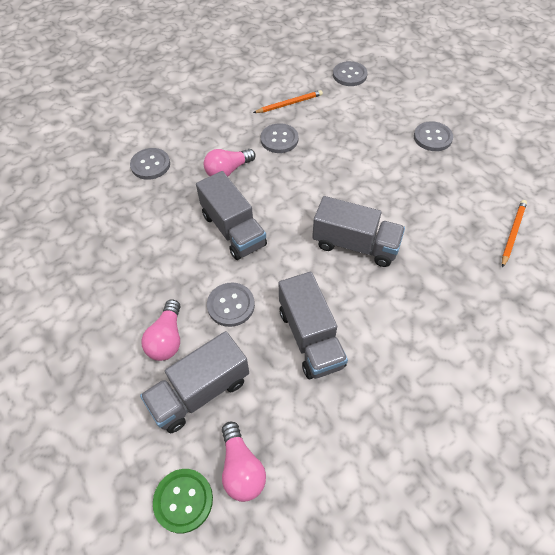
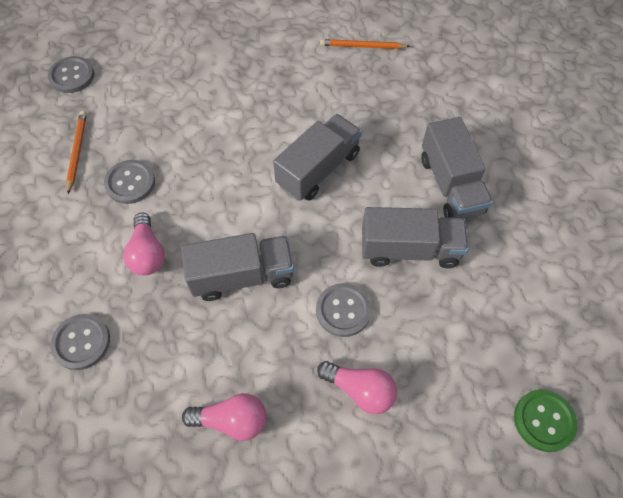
camera: 70 degrees left, 5 degrees up
grey truck [140,331,249,433] -> grey truck moved to [421,117,493,219]
pink light bulb [222,422,266,502] -> pink light bulb moved to [182,393,267,441]
grey button [414,121,453,151] -> none
orange pencil [502,200,527,268] -> orange pencil turned 45 degrees counterclockwise [320,39,410,49]

